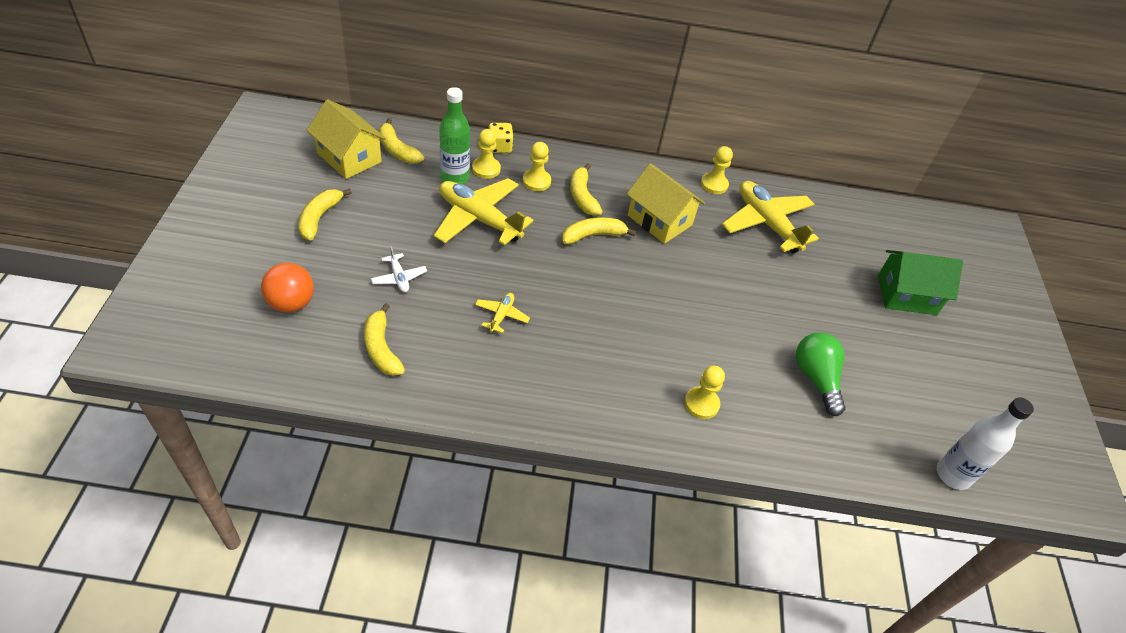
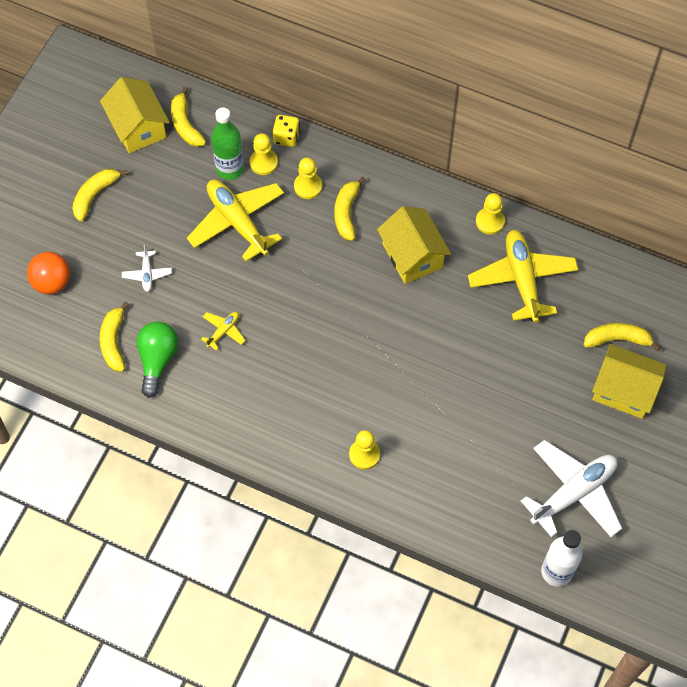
camera: 25 degrees right, 15 degrees up
yellow banana [562,217,636,244] -> yellow banana moved to [584,323,661,351]
green light bulb [796,332,846,416] -> green light bulb moved to [137,322,178,398]
green house [878,250,963,315] -> yellow house [592,344,667,419]
none -> white plane [521,440,622,537]

